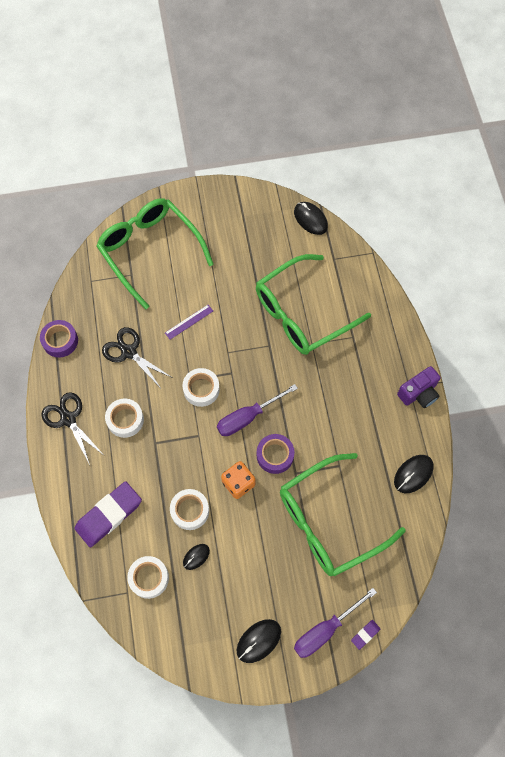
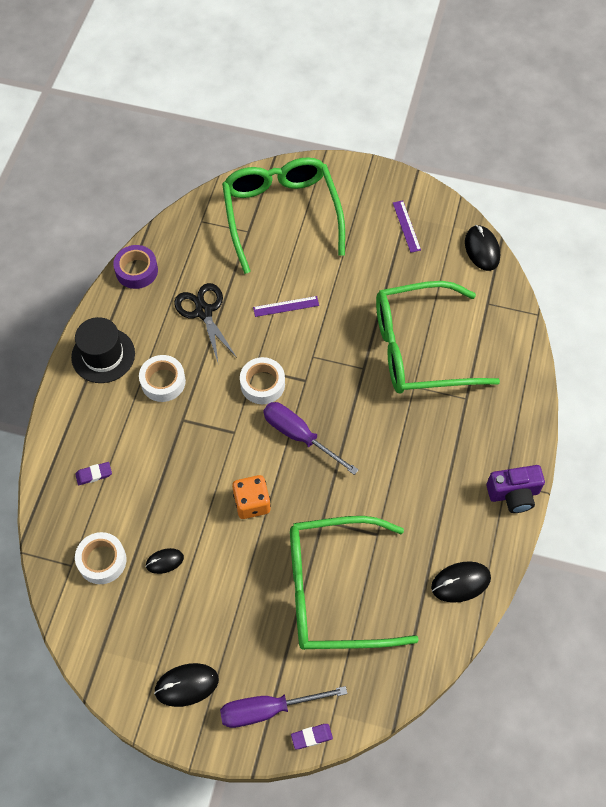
camera: 25 degrees right, 5 degrees down
black scissors [41,392,103,465] -> black hat [71,317,135,383]
purple eraser [74,481,142,547] -> purple eraser [75,462,112,485], size x0.43
white tape [170,489,209,530] -> none
purple screwdriver [217,384,298,436] -> purple screwdriver turned 45 degrees clockwise [263,402,359,475]
purple tape [257,434,295,474] -> none
none -> purple ruler [393,200,421,253]

